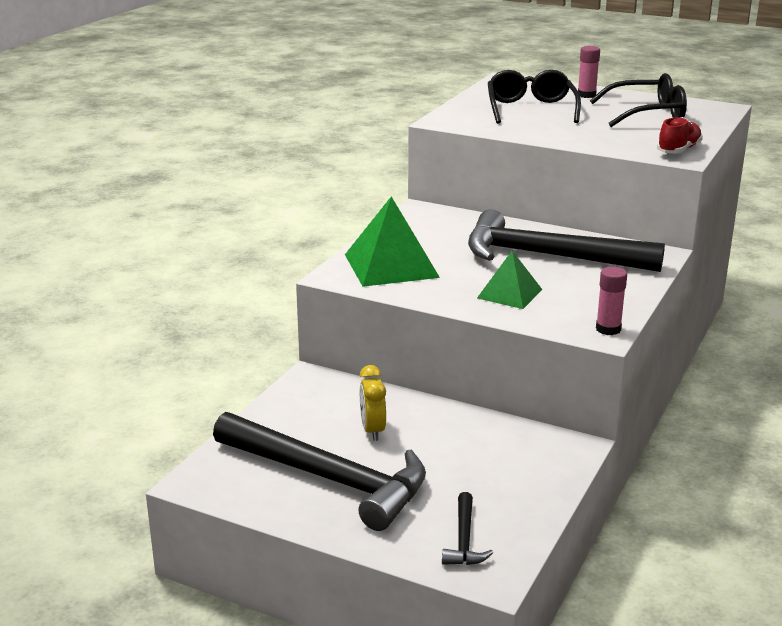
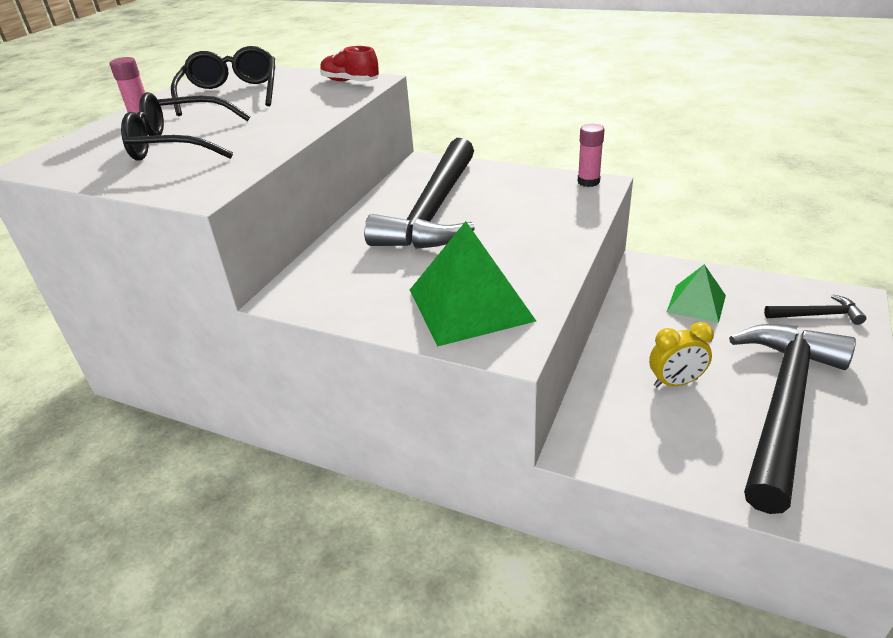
camera: 90 degrees left, 10 degrees up
green pyramid [477,251,542,309] -> green pyramid moved to [667,264,726,323]

